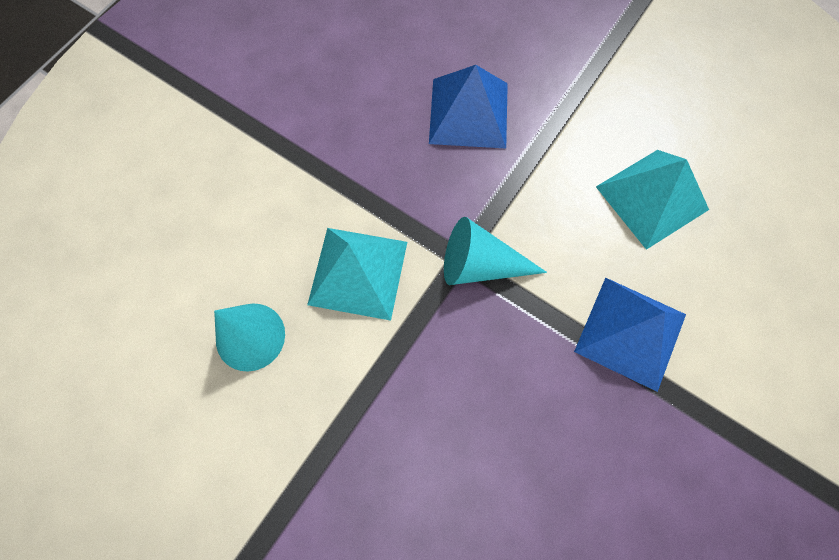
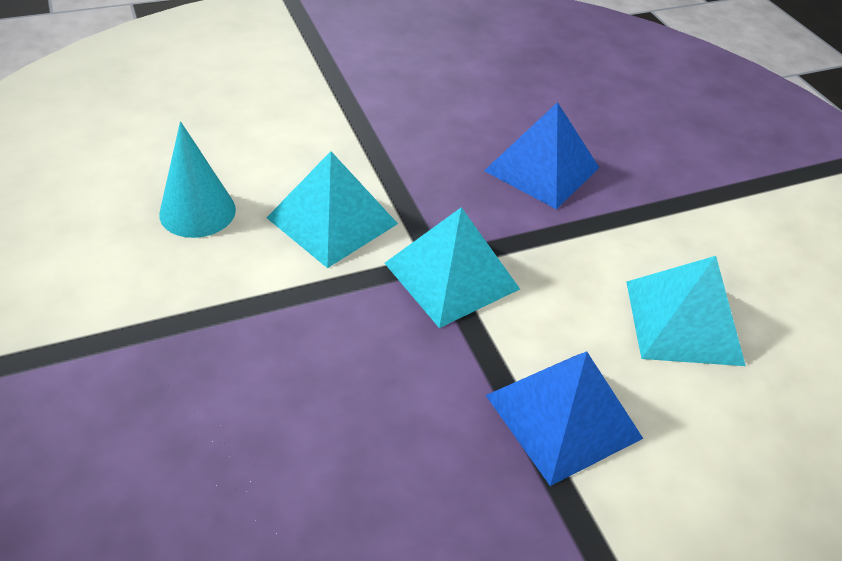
camera: 30 degrees right, 25 degrees down
turquoise cone [444,217,547,285] -> turquoise pyramid [385,207,520,328]

